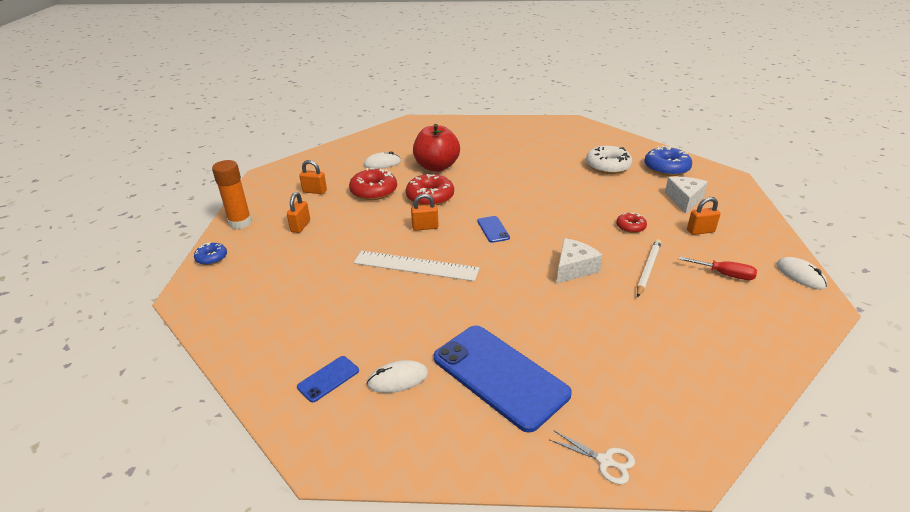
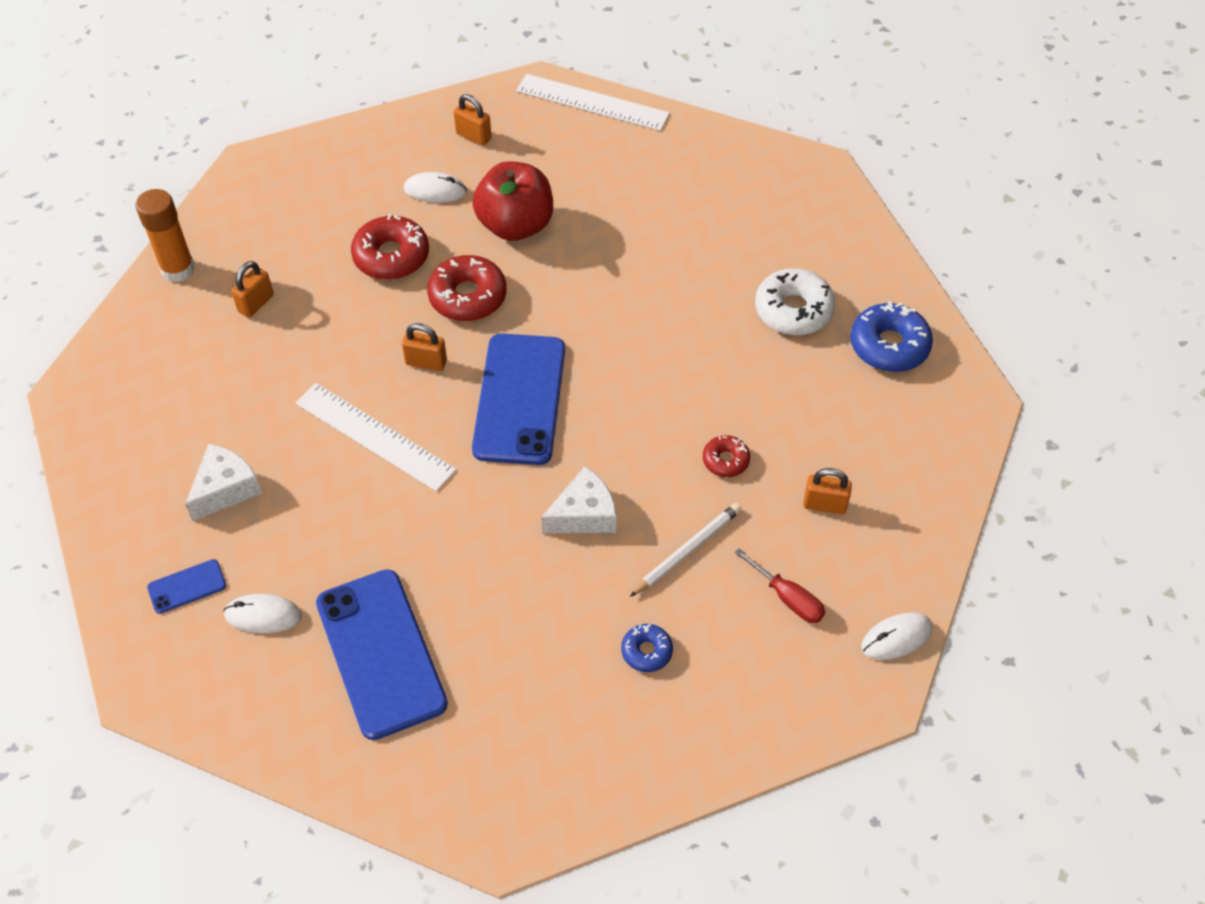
camera: 20 degrees right, 20 degrees up
blue donut [194,242,227,265] -> blue donut moved to [621,624,673,672]
orange padlock [299,160,327,194] -> orange padlock moved to [454,94,492,146]
blue phone [477,216,510,243] -> blue phone [472,333,565,465], size x2.30
white scissors [550,431,635,484] -> none
white cheese [665,177,708,214] -> white cheese moved to [185,444,262,521]
white mouse [776,257,827,289] -> white mouse turned 75 degrees clockwise [861,613,933,660]
none -> white ruler [516,74,670,131]

